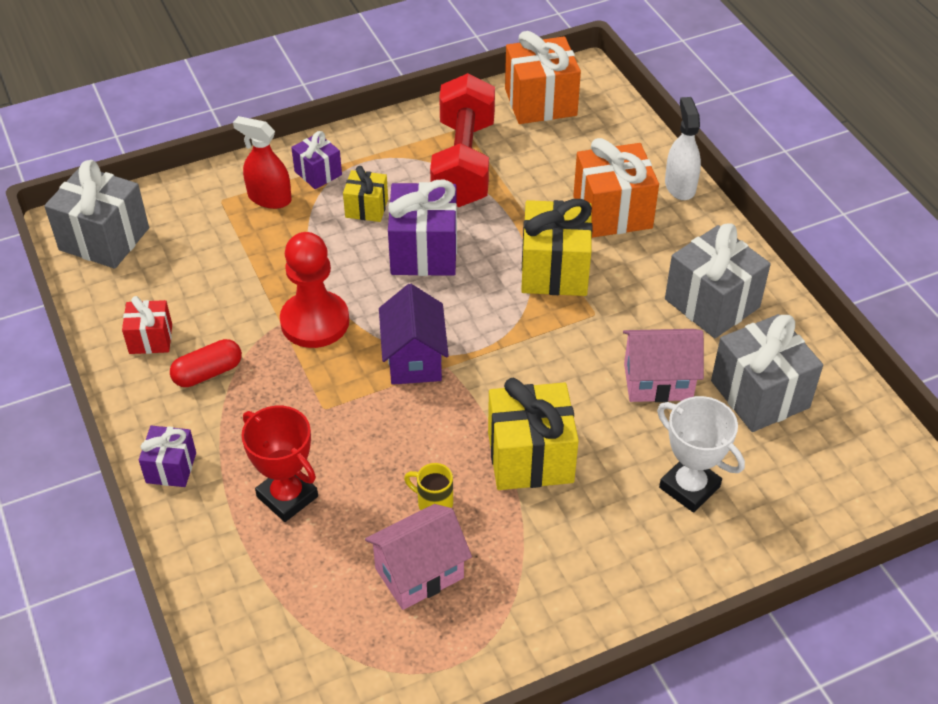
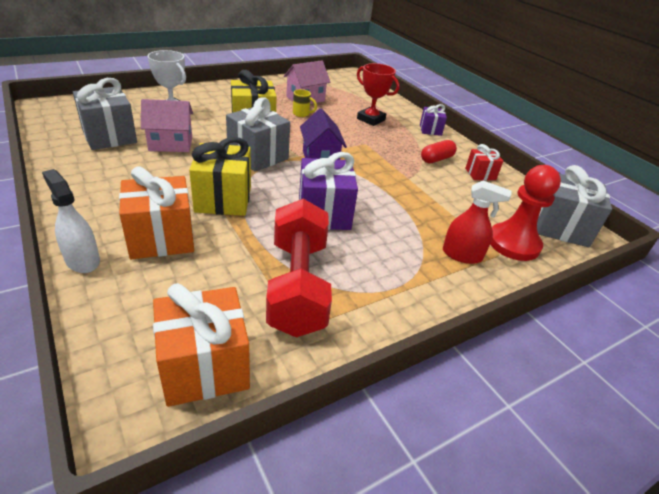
camera: 170 degrees right, 10 degrees down
red pawn [280,232,349,348] -> red pawn moved to [490,165,561,261]
purple gift [291,131,342,189] -> none
yellow gift [343,166,388,222] -> none
white spray bottle [665,97,701,200] -> white spray bottle turned 150 degrees clockwise [42,169,100,273]
grey gift [665,223,771,338] -> grey gift moved to [226,97,290,172]

